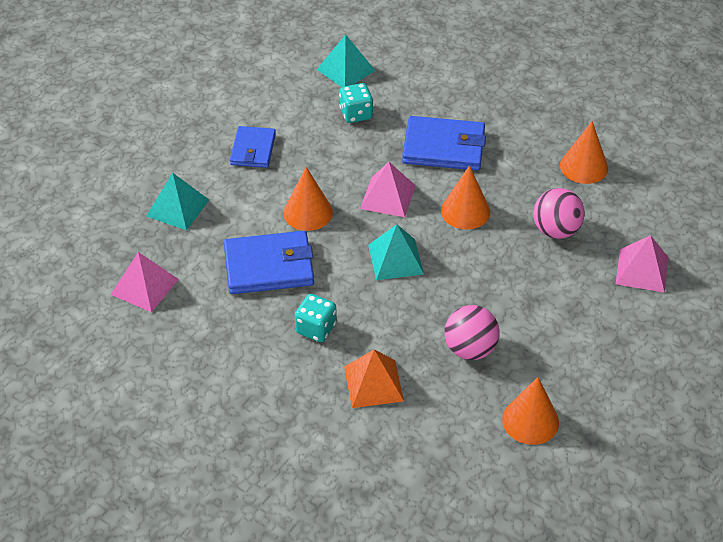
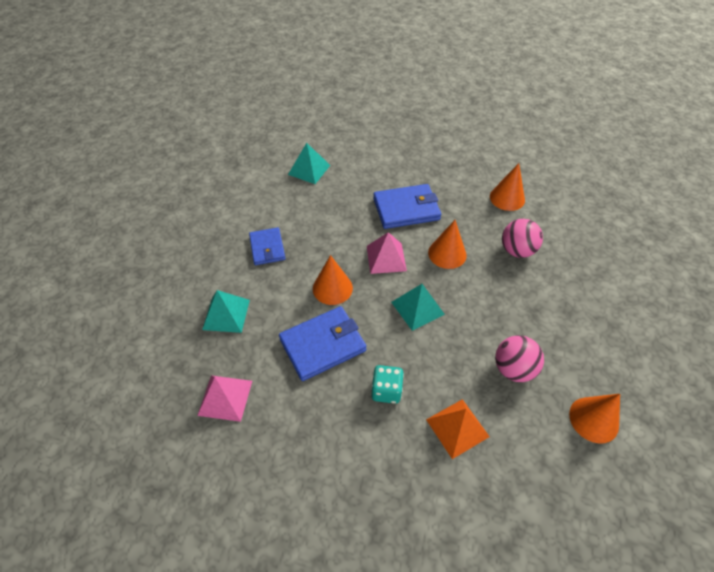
camera: 20 degrees left, 5 degrees up
turquoise dice [339,83,373,123] -> none
pink pyramid [615,235,668,293] -> none

